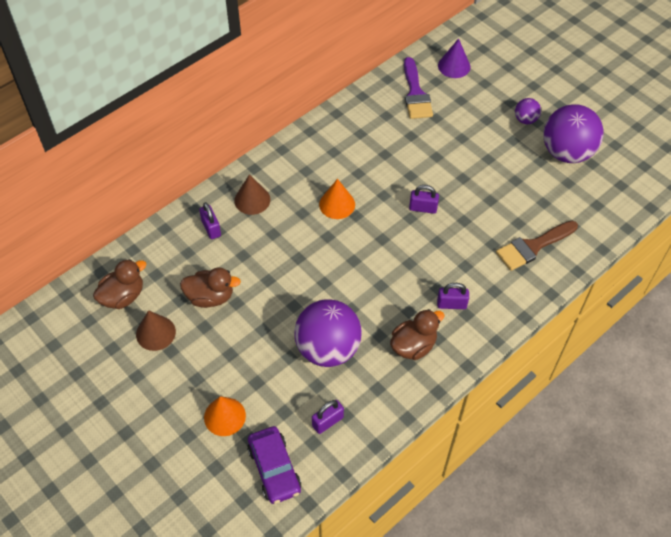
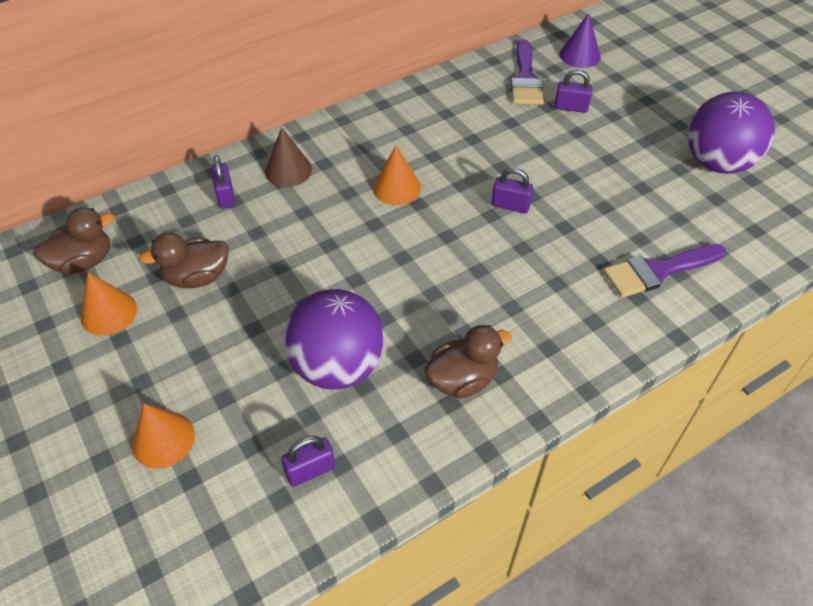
camera: 10 degrees right, 5 degrees down
brown cone [136,310,176,351] -> orange cone [80,272,137,336]
brown duck [180,267,241,308] -> brown duck turned 150 degrees clockwise [139,233,229,288]
purple car [247,426,301,504] -> none
purple padlock [437,283,469,309] -> purple padlock moved to [554,69,593,113]
brown brush [496,221,578,271] -> purple brush [603,244,726,298]
purple ball [515,98,541,124] -> none

